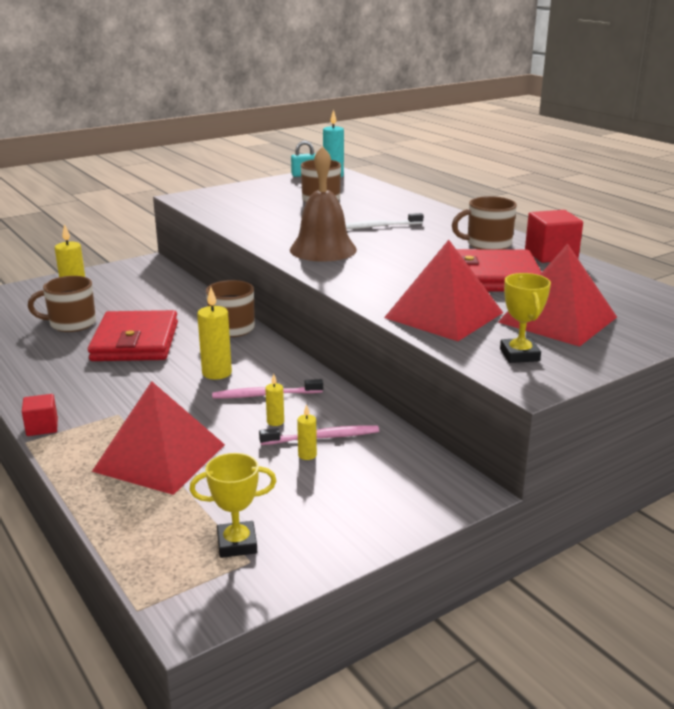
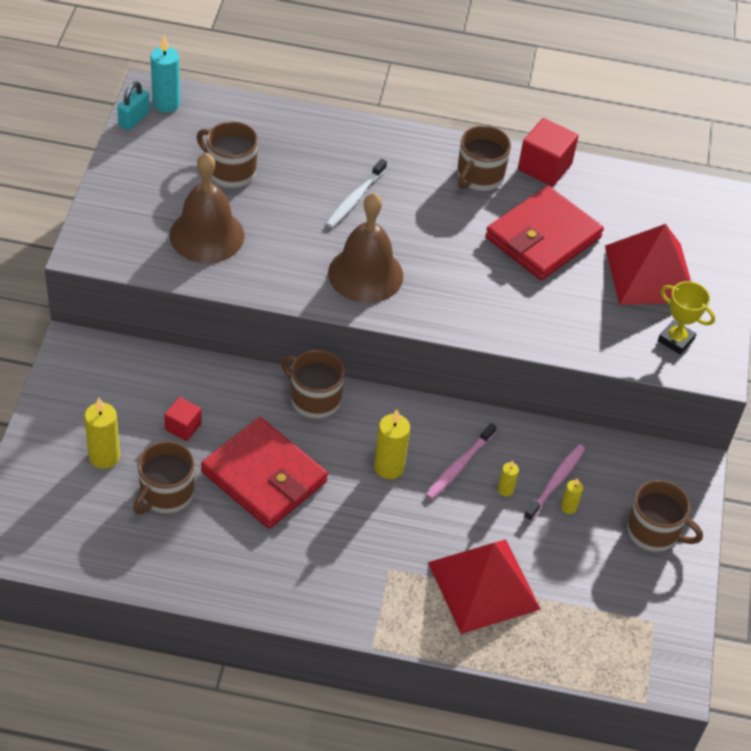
camera: 50 degrees left, 25 degrees up
red cube [22,394,58,436] -> red cube moved to [164,397,202,441]
yellow trophy [189,453,276,558] -> none
red pyramid [384,240,503,341] -> none
none -> brown bell [170,153,244,263]
none -> brown mug [627,480,703,552]

